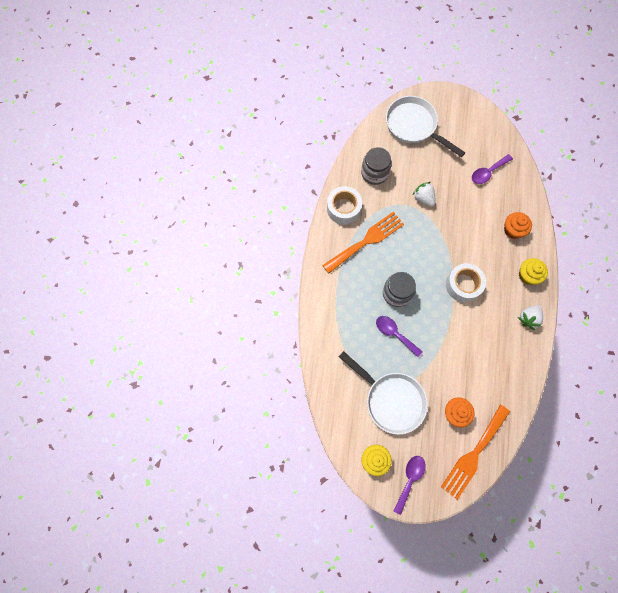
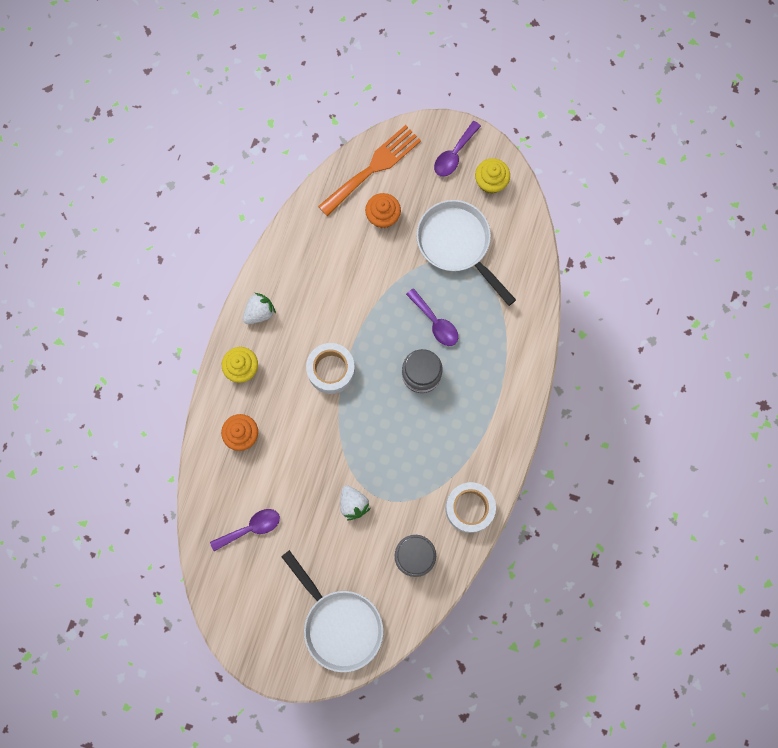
camera: 170 degrees left, 5 degrees up
orange fork [322,212,404,273] -> none

